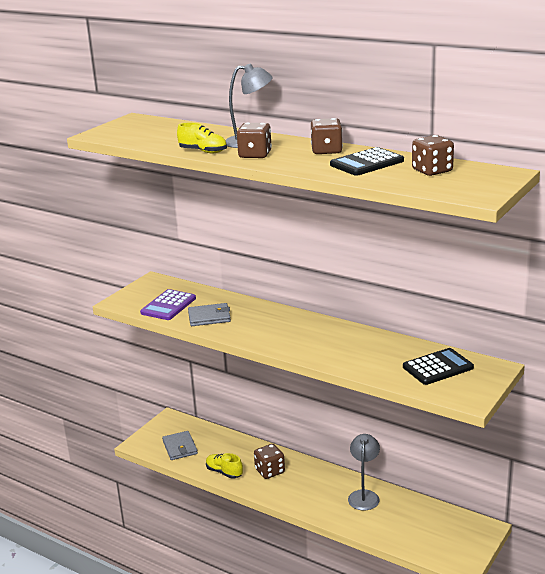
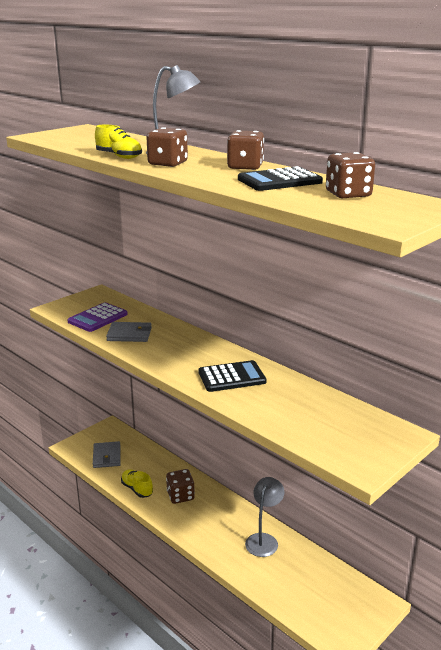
camera: 10 degrees right, 0 degrees up
black calculator [403,348,474,385] -> black calculator moved to [198,360,267,392]

